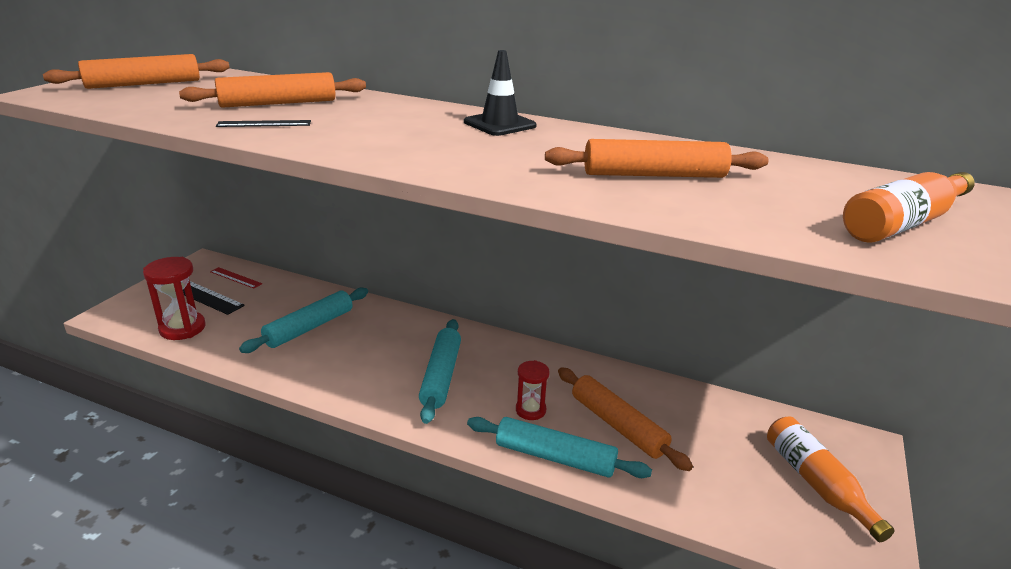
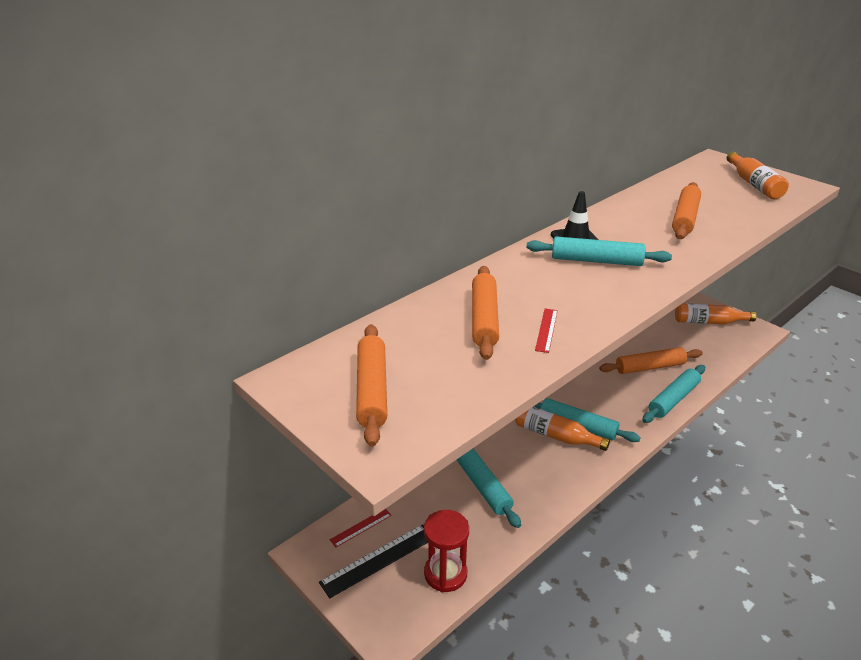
camera: 65 degrees left, 5 degrees up
black ruler [216,120,311,127] -> red ruler [535,309,558,353]
red hourglass [516,360,550,420] -> none
none -> orange bottle [515,406,610,451]
none -> turquoise rolling pin [526,236,672,266]

